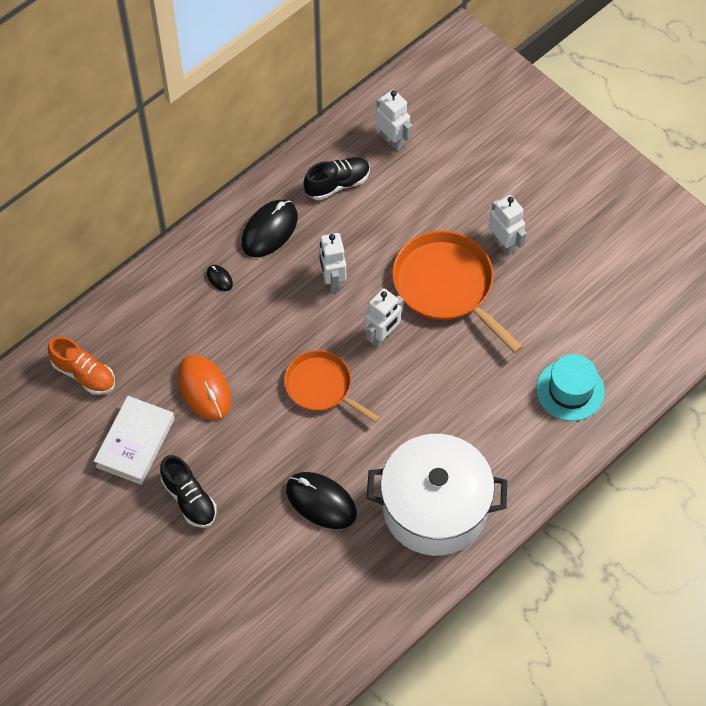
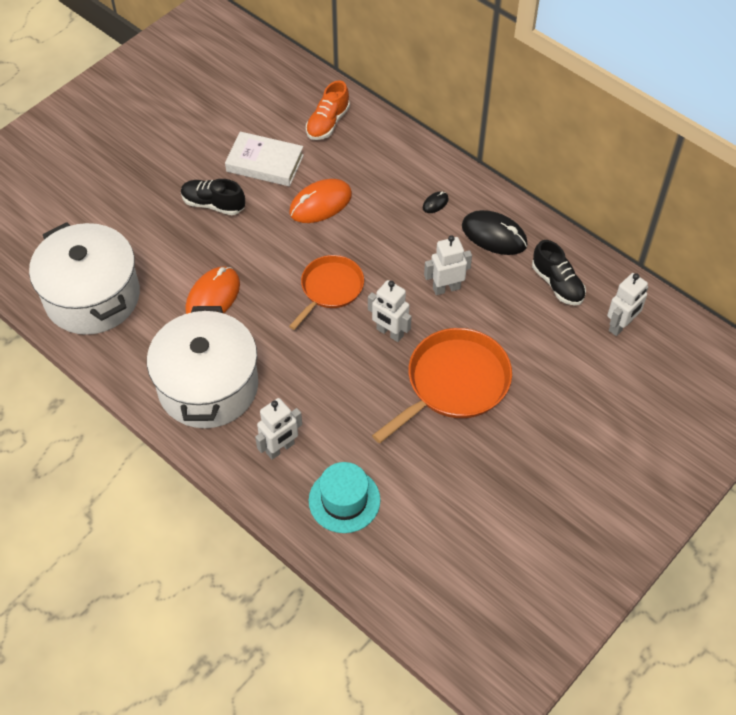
camera: 85 degrees right, 5 degrees down
black shoe [160,455,216,528] -> black shoe turned 60 degrees clockwise [181,179,245,215]
black mouse [286,472,357,529] -> orange mouse [185,266,240,314]
white robot [489,195,527,256] -> white robot moved to [255,398,302,460]
none -> white pot [29,222,140,335]

